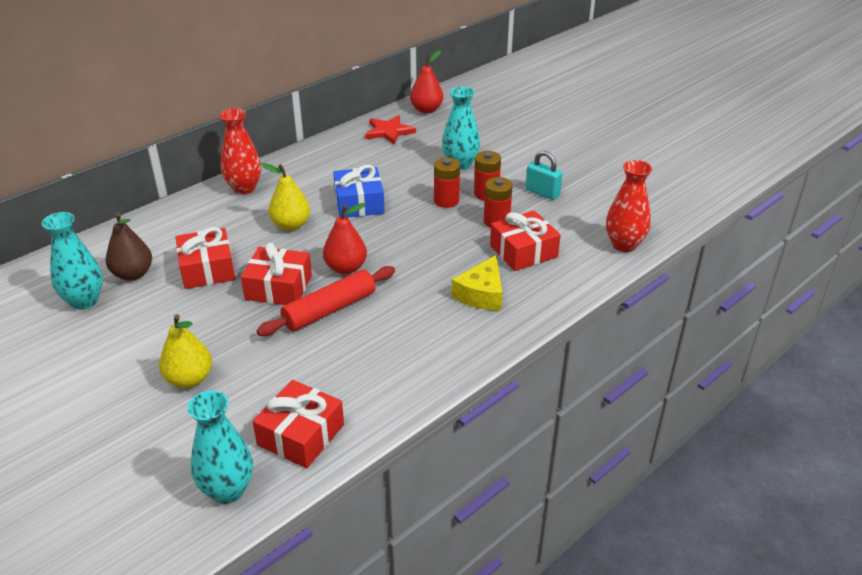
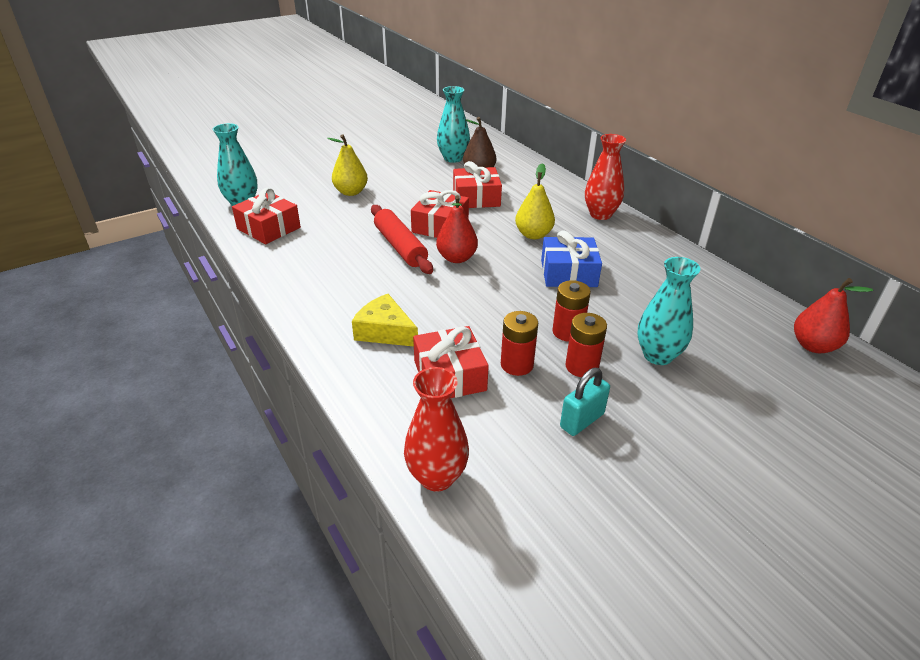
camera: 100 degrees right, 0 degrees up
red star [365,115,416,145] -> none

